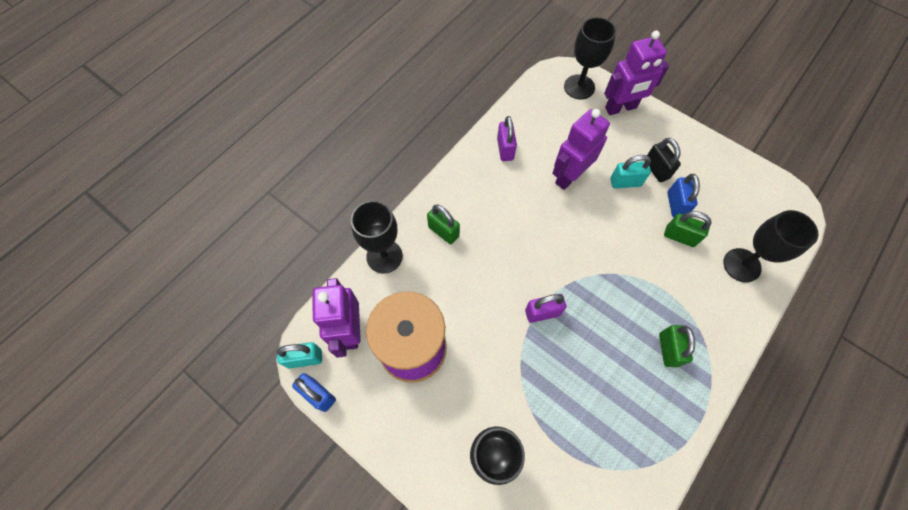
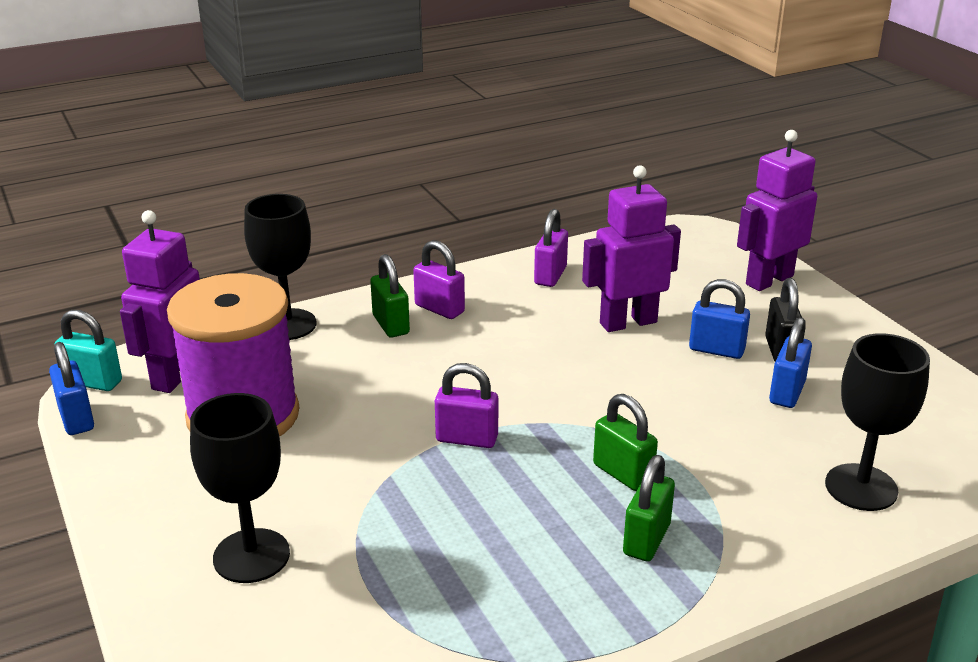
camera: 25 degrees right, 35 degrees down
black goblet [564,17,616,100] -> none
purple robot [604,31,669,115] -> purple robot turned 135 degrees clockwise [737,130,817,291]
turquoise padlock [610,155,651,188] -> blue padlock [689,279,750,359]
green padlock [664,211,712,247] -> green padlock moved to [593,394,658,491]
none -> purple padlock [413,240,465,319]

